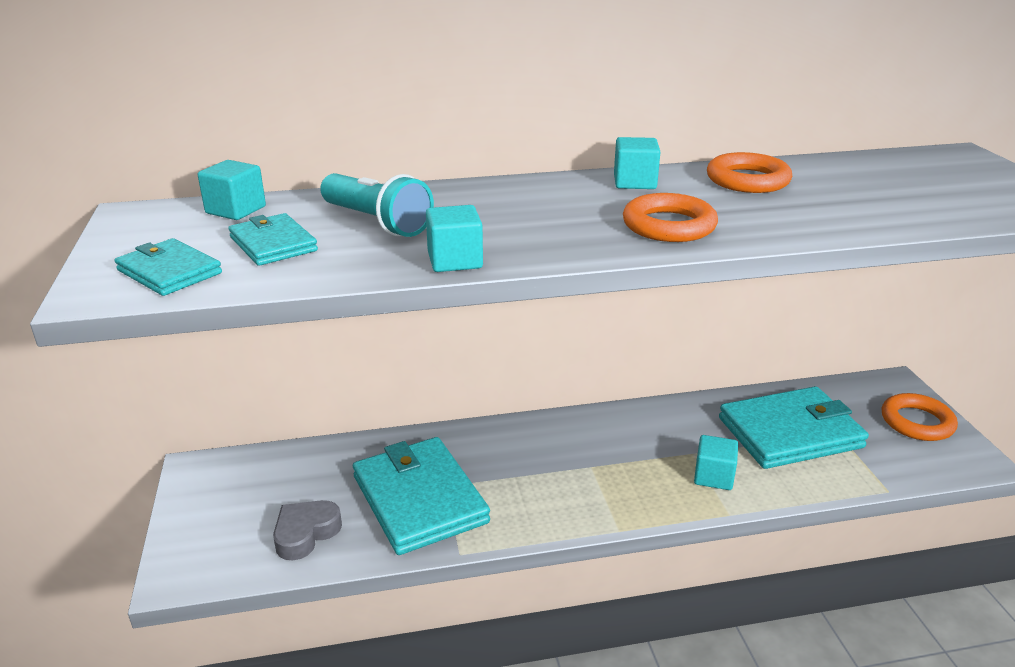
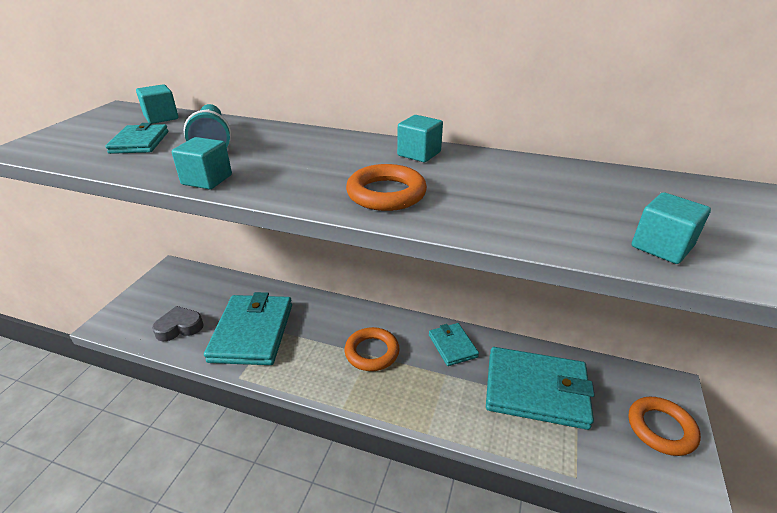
camera: 30 degrees right, 5 degrees up
turquoise wallet [115,238,222,296] -> turquoise wallet moved to [429,323,479,366]
turquoise cube [694,435,738,490] -> turquoise cube moved to [632,192,711,264]
orange ring [707,152,792,193] -> orange ring moved to [344,327,400,371]

